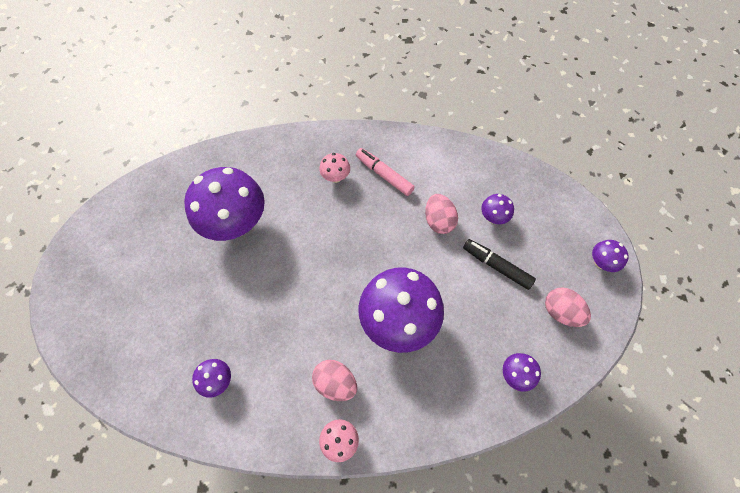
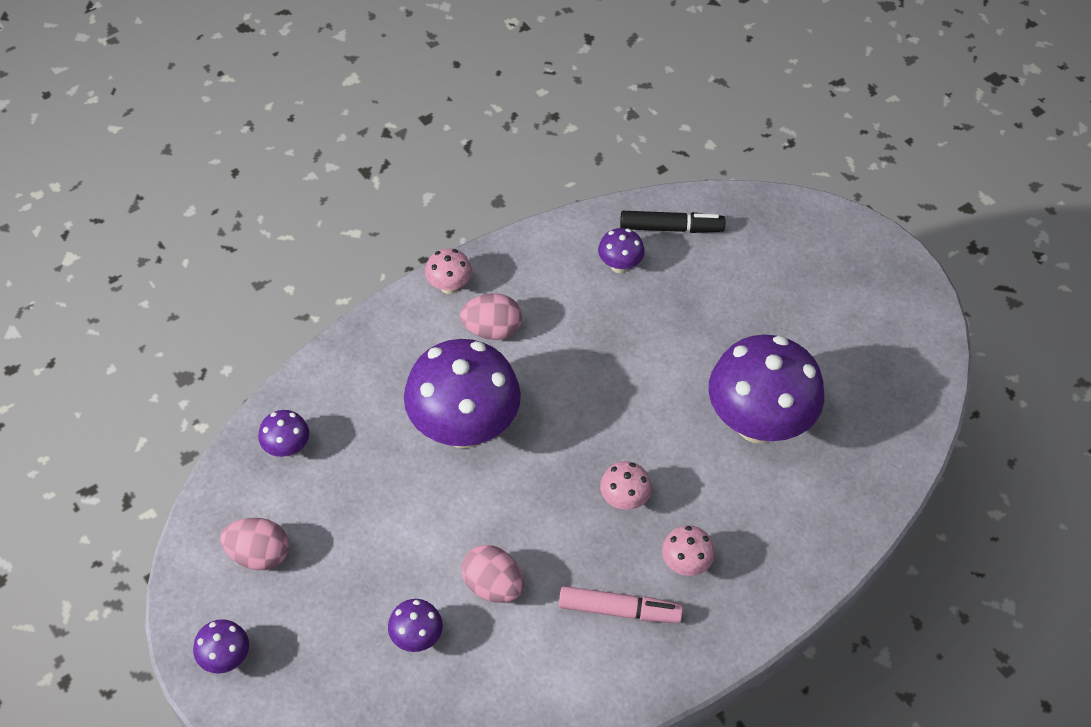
camera: 145 degrees right, 10 degrees down
black marker [463,239,536,290] -> black marker moved to [620,211,725,233]
none -> pink mushroom [600,461,652,510]

